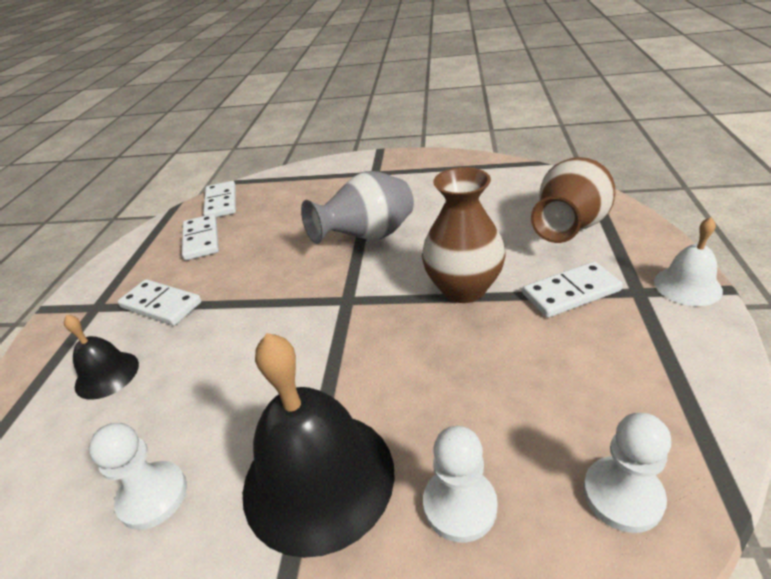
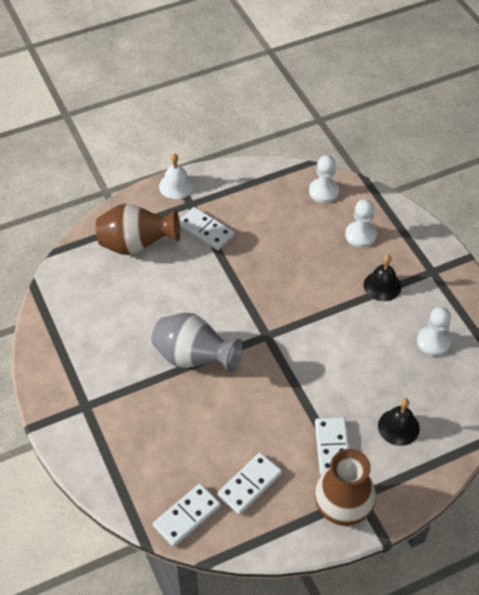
camera: 125 degrees left, 15 degrees up
black bell [243,333,395,558] -> black bell [364,255,401,301], size x0.52
brown vase [422,167,505,303] -> brown vase moved to [314,449,376,526]

